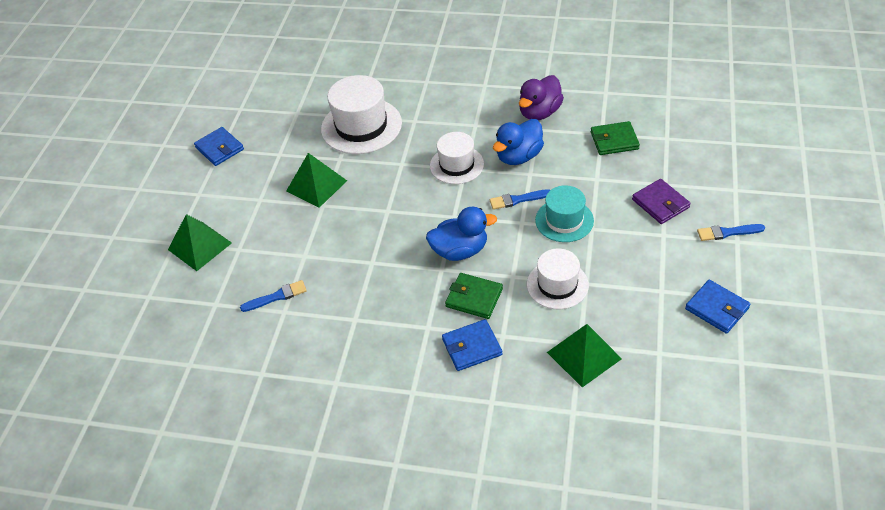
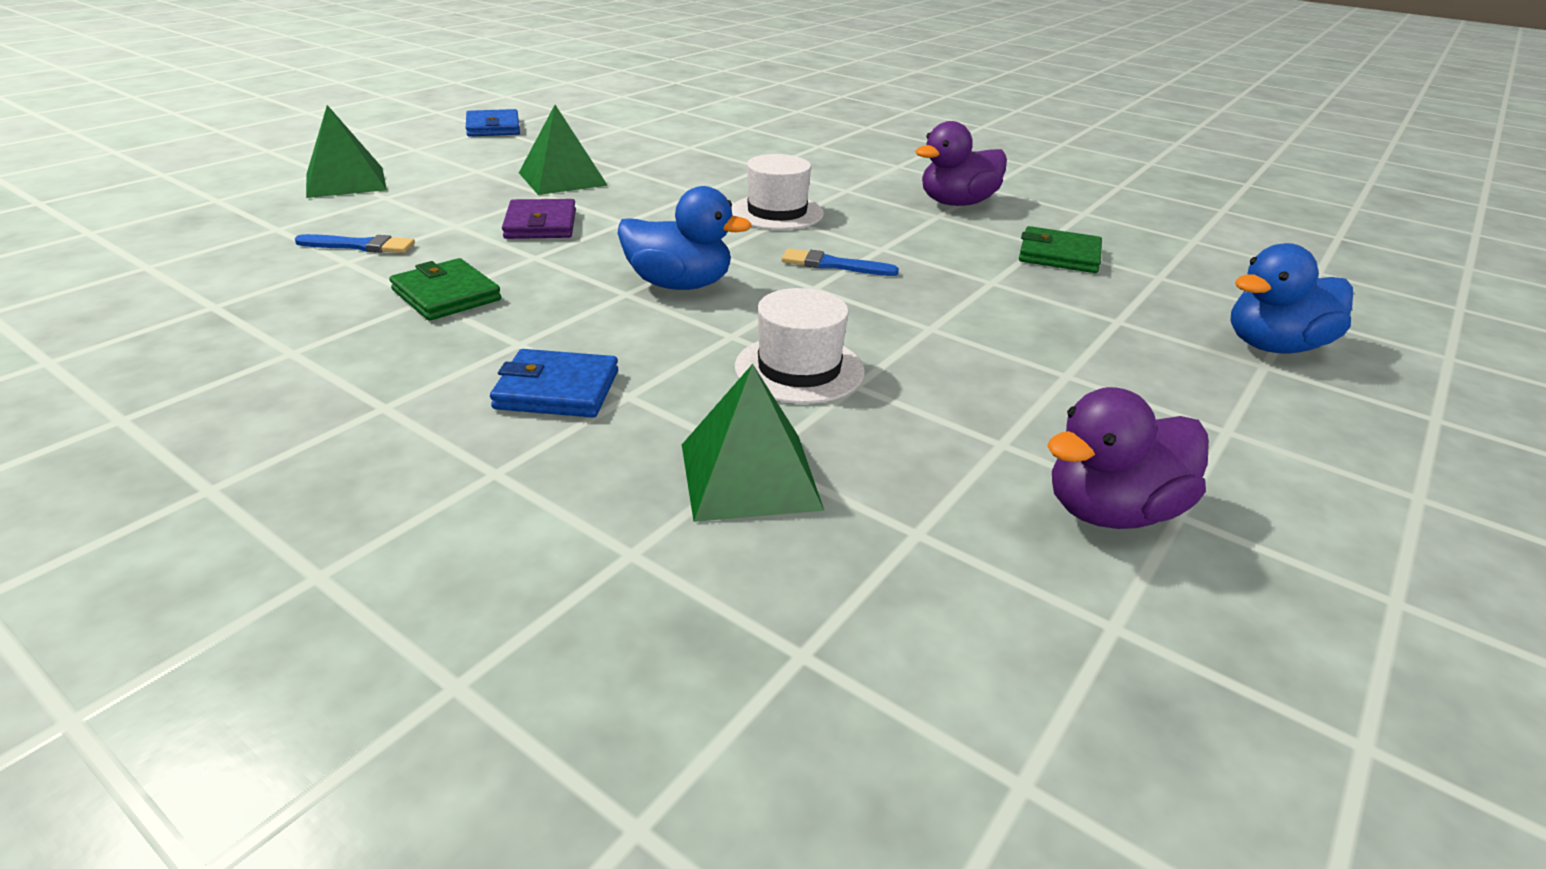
camera: 20 degrees right, 15 degrees down
white hat [321,75,402,154] -> none
green wallet [445,273,503,319] -> green wallet moved to [389,258,501,321]
blue duck [493,119,544,165] -> blue duck moved to [1230,243,1353,354]
turquoise hat [535,185,594,242] -> none
purple wallet [632,179,691,224] -> purple wallet moved to [502,199,576,239]
blue wallet [685,280,750,334] -> purple duck [1047,387,1209,529]
blue brush [697,224,765,241] -> none

